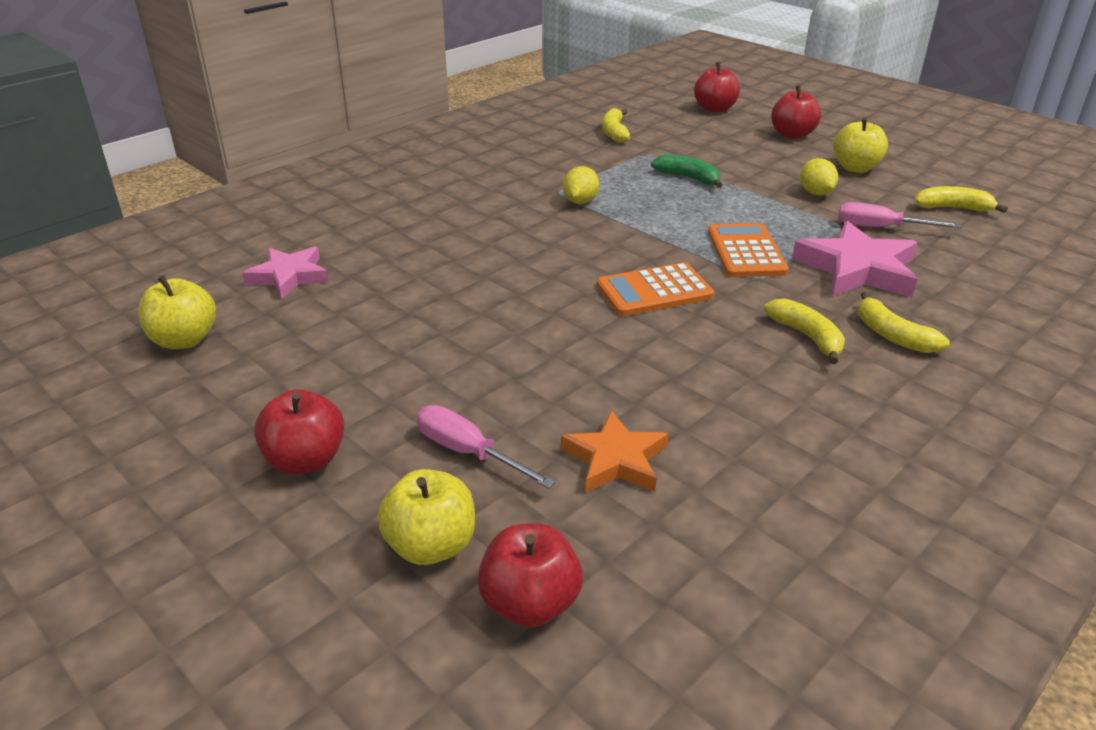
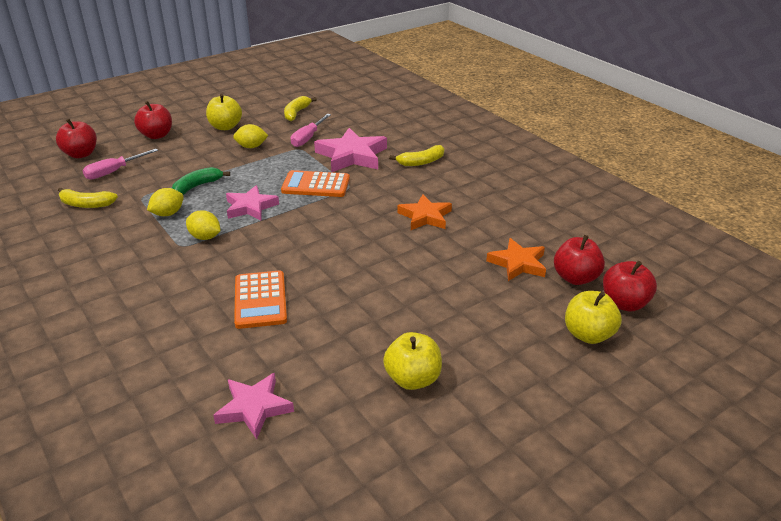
camera: 80 degrees left, 0 degrees up
yellow apple [138,275,216,349] -> yellow apple moved to [383,332,442,390]
red apple [254,389,344,474] -> red apple moved to [554,235,605,285]
pink screwdriver [417,405,555,488] -> pink screwdriver moved to [82,149,158,180]
orange calculator [597,262,714,316] -> orange calculator moved to [234,271,287,329]
yellow banana [764,298,845,364] -> none
none -> yellow lemon [147,188,184,216]
none -> pink star [226,185,279,220]
none -> orange star [397,194,452,230]

